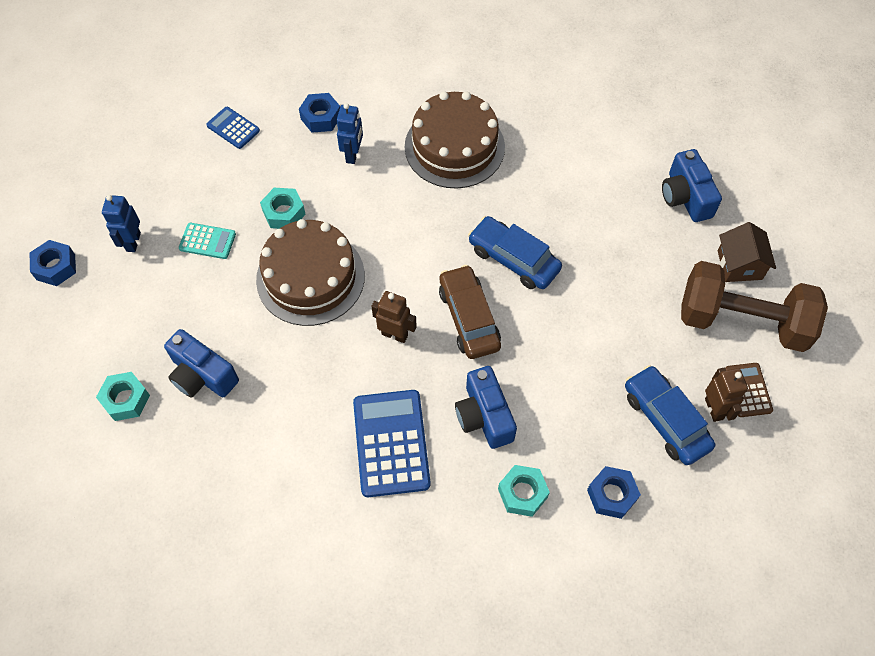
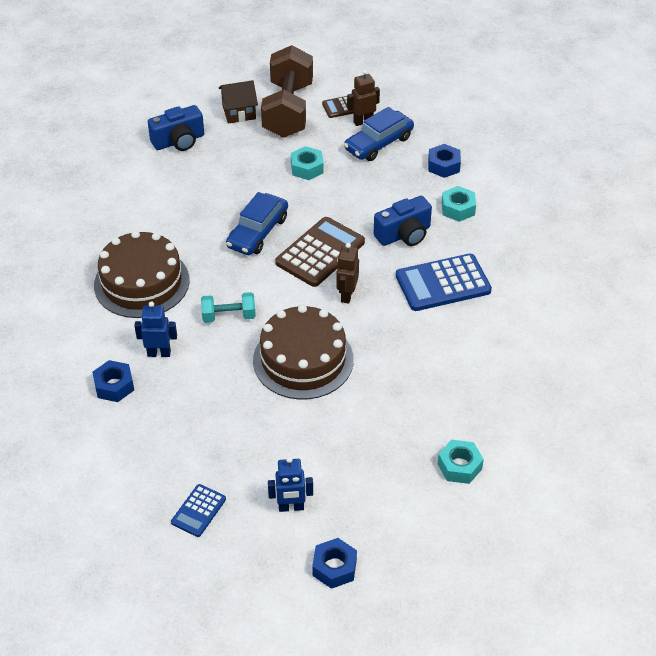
camera: 100 degrees left, 15 degrees down
blue camera [164,329,239,398] -> none
turquoise calculator [179,223,236,259] -> none
blue calculator [206,107,260,149] -> blue calculator moved to [171,484,226,537]
turquoise nut [260,188,306,229] -> turquoise nut moved to [291,146,324,180]
brown car [439,265,501,359] -> brown calculator [275,217,365,287]
none -> turquoise dumbbell [201,292,256,323]

